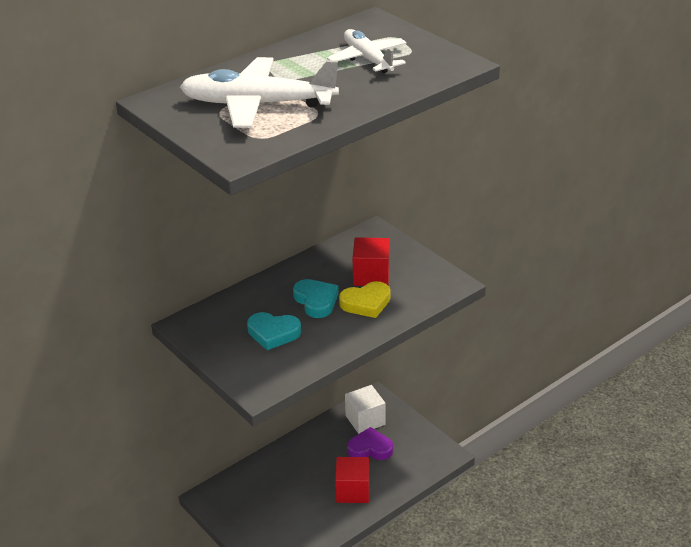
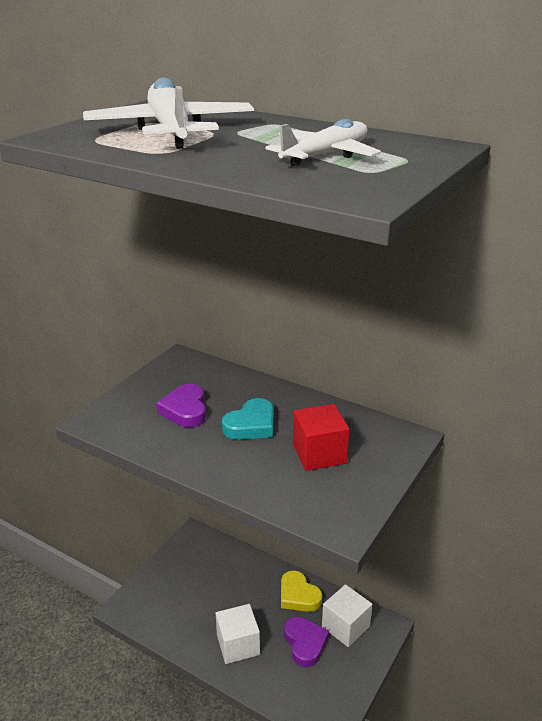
camera: 70 degrees right, 5 degrees down
turquoise heart [247,312,301,350] -> purple heart [156,384,206,428]
red cube [335,457,369,503] -> white cube [216,604,260,664]
yellow heart [339,281,390,318] -> yellow heart moved to [281,570,322,612]

